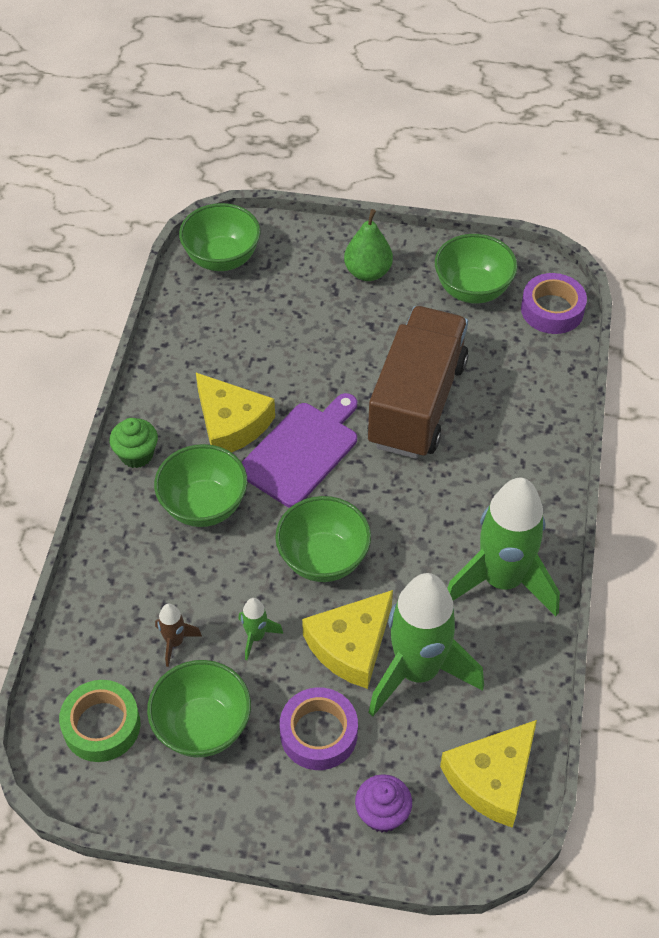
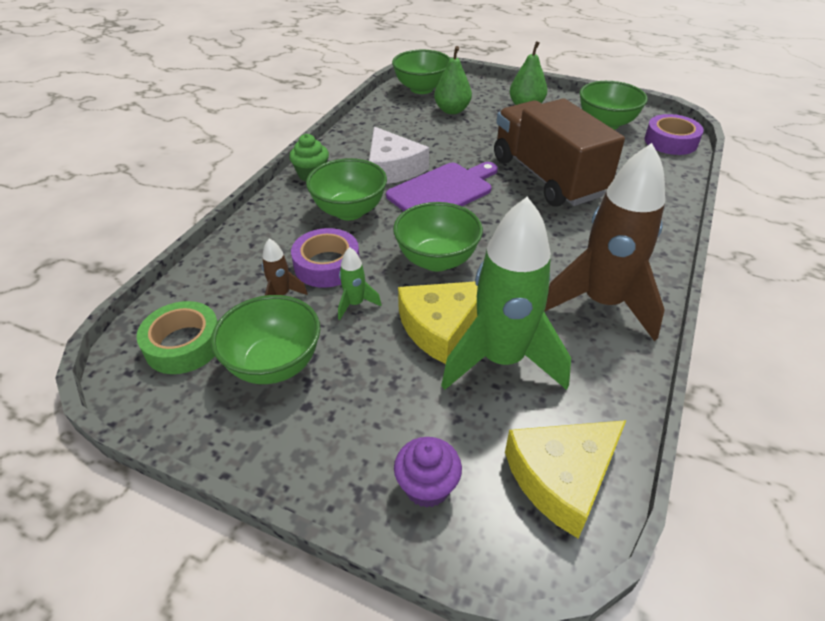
camera: 15 degrees right, 10 degrees down
yellow cheese [196,373,275,453] -> white cheese [369,127,429,184]
purple tape [280,688,358,770] -> purple tape moved to [291,228,360,288]
brown truck [367,306,469,459] -> brown truck turned 60 degrees counterclockwise [494,98,625,207]
green rocket [447,477,560,616] -> brown rocket [544,143,665,341]
none -> green pear [434,46,472,114]

